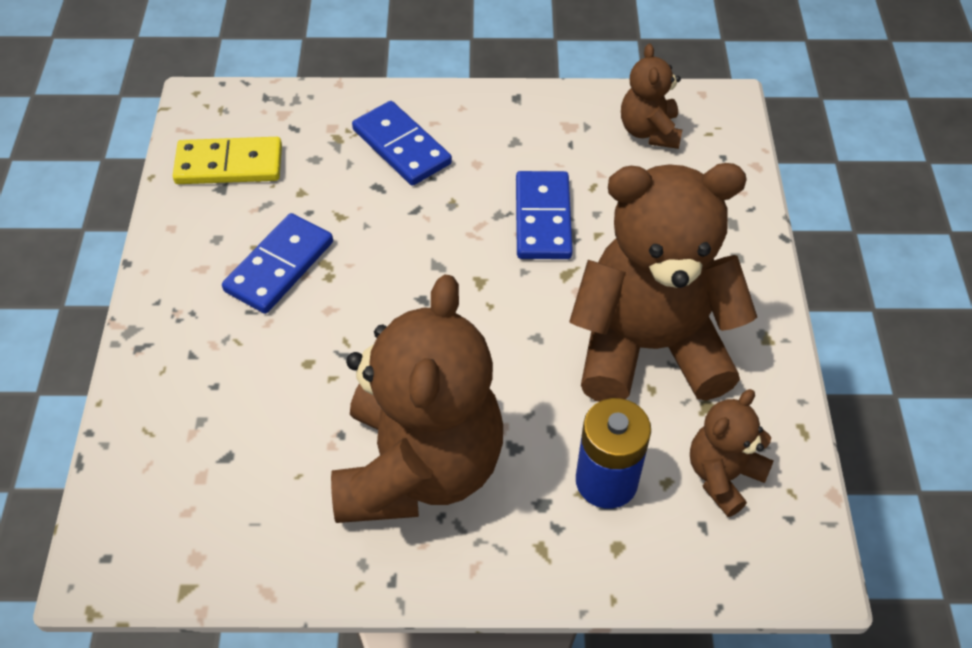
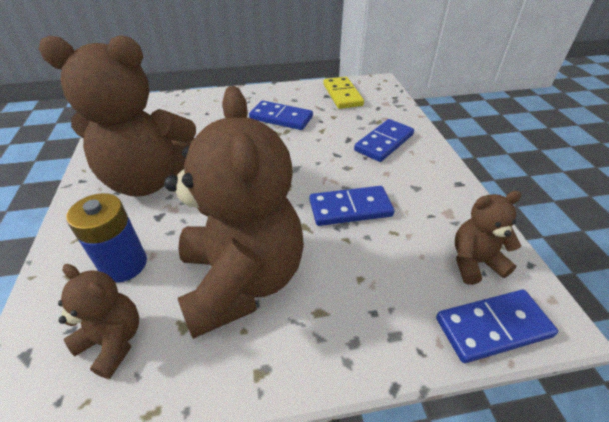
camera: 80 degrees right, 10 degrees down
none -> blue domino [436,290,558,363]

